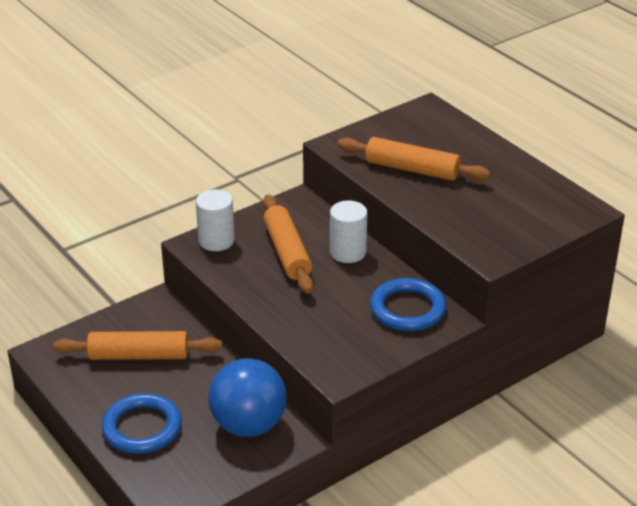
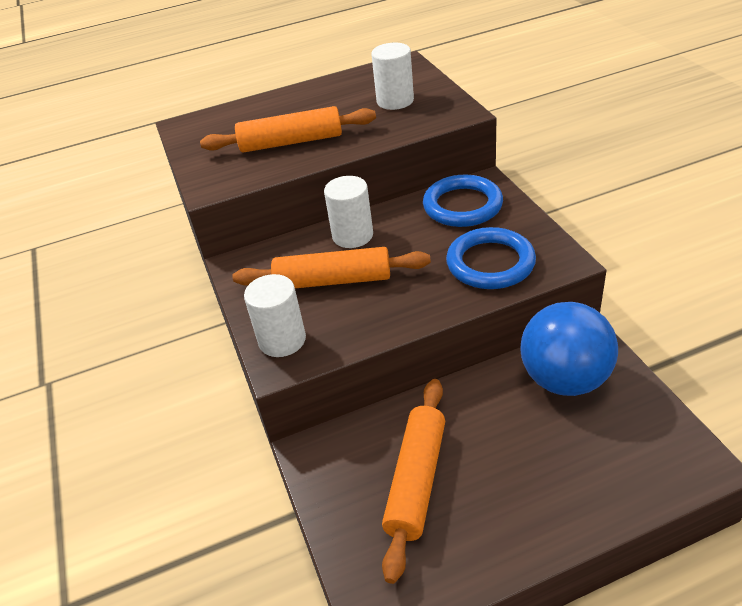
camera: 70 degrees left, 5 degrees up
blue ring [102,393,182,454] -> blue ring moved to [446,227,536,289]
orange rolling pin [338,137,491,181] -> orange rolling pin turned 45 degrees clockwise [200,106,376,153]
none -> white cylinder [371,43,414,110]

